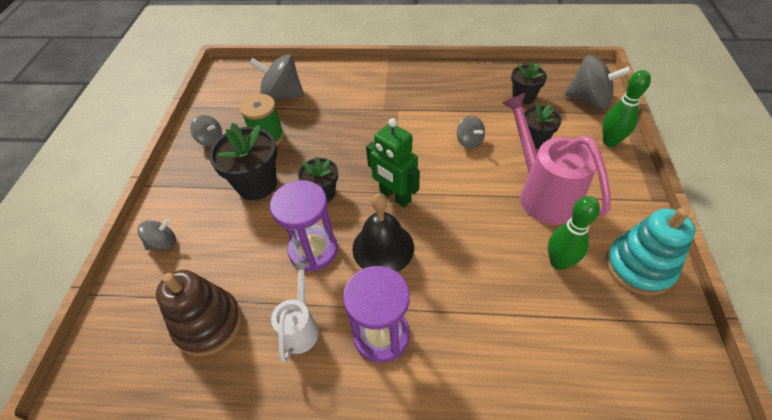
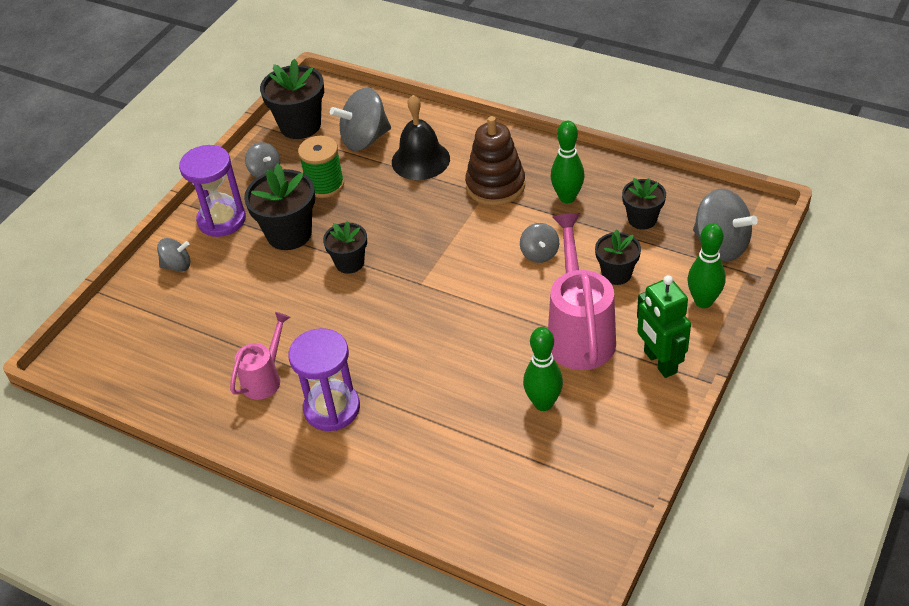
camera: 25 degrees right, 5 degrees down
brown stacking toy [156,270,242,357] -> brown stacking toy moved to [465,116,525,206]
grey spinning top [249,54,304,100] -> grey spinning top turned 60 degrees counterclockwise [330,88,391,151]
purple hourglass [270,180,338,271] -> purple hourglass moved to [179,145,246,237]
white watering can [271,261,319,362] -> pink watering can [230,312,290,400]
black bell [352,193,414,272] -> black bell moved to [392,95,450,180]
green robot [366,118,420,207] -> green robot moved to [637,275,691,378]
turquoise stacking toy [606,208,696,296] -> none
none -> black flower pot [260,59,324,139]
none -> green bowling pin [551,121,584,203]

